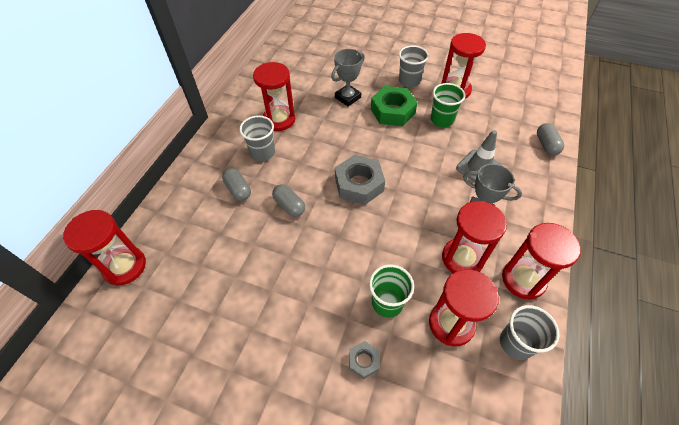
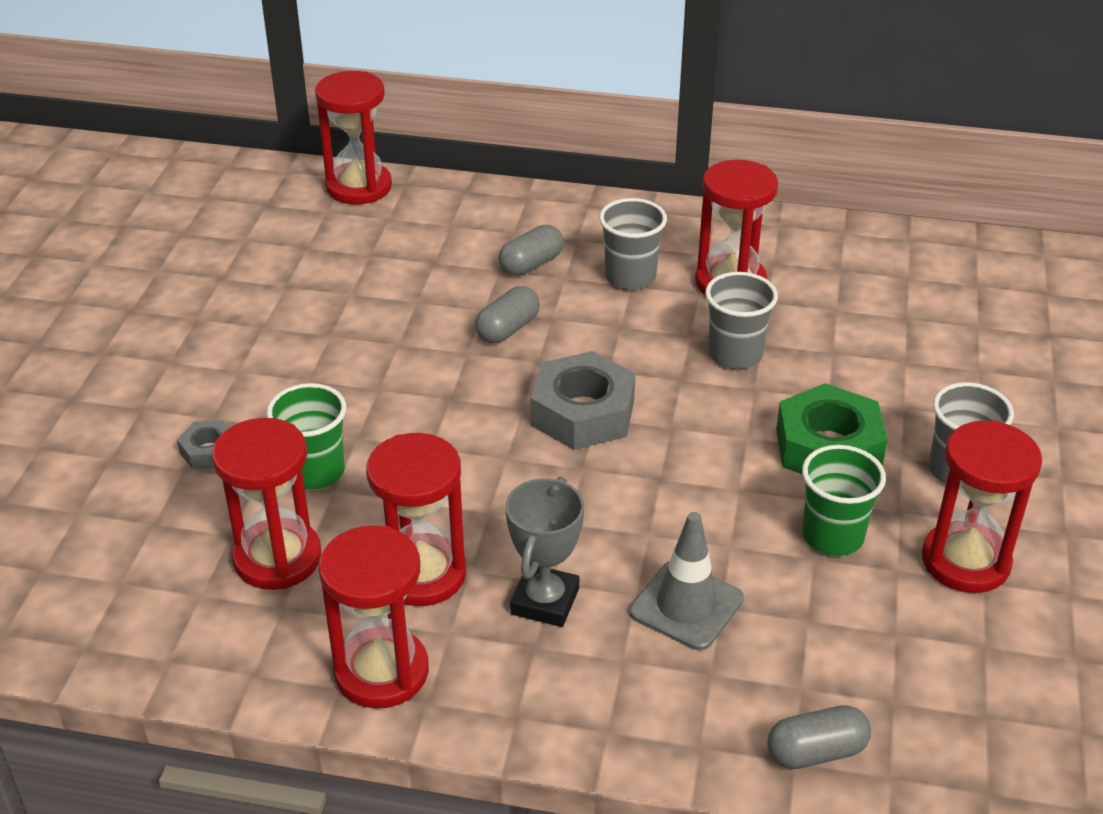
camera: 80 degrees right, 15 degrees down
grey trophy [331,49,365,106] -> none
grey cup [500,305,559,360] -> grey cup moved to [705,272,778,369]

